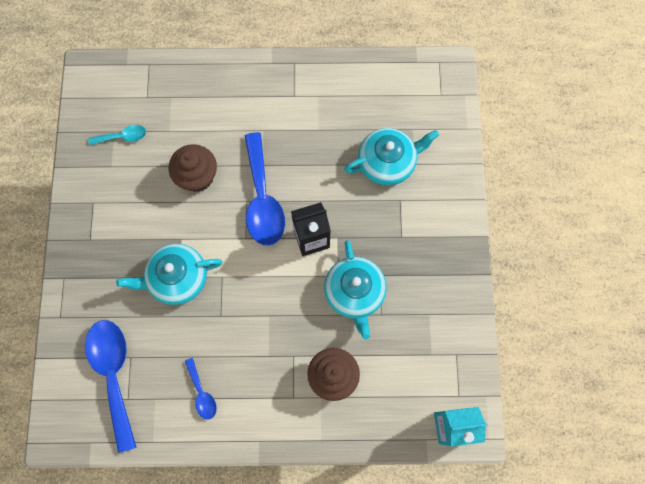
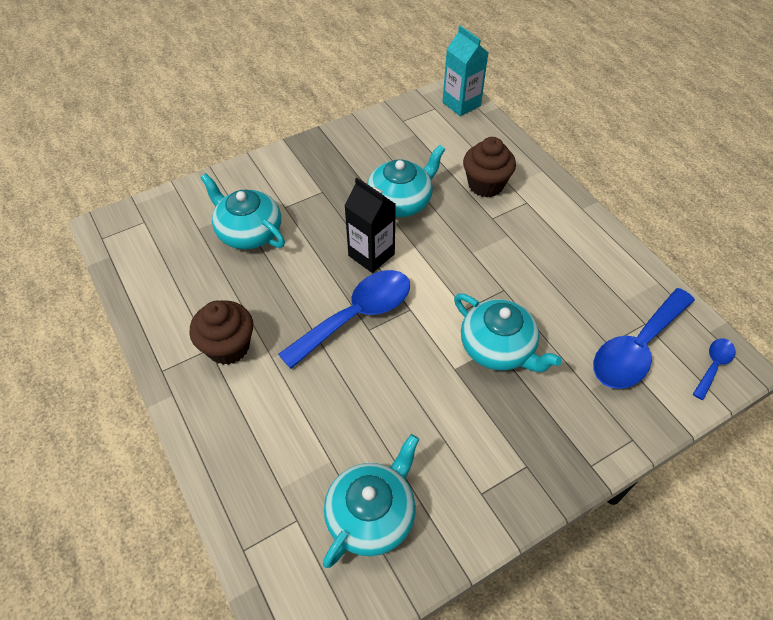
camera: 120 degrees left, 20 degrees down
turquoise spoon [89,125,146,145] -> turquoise teapot [323,434,419,568]
brown cupcake [169,144,217,192] -> brown cupcake moved to [189,300,253,365]
blue spoon [185,358,217,420] -> blue spoon moved to [693,339,735,400]

